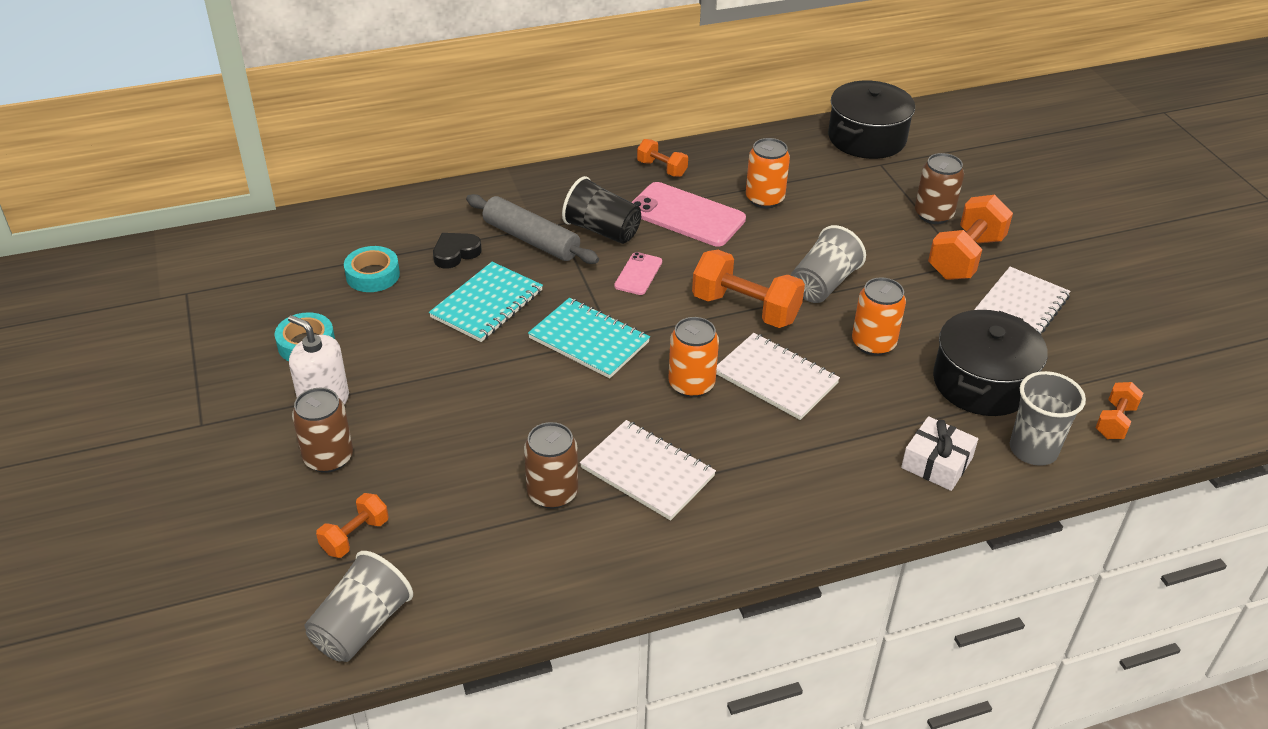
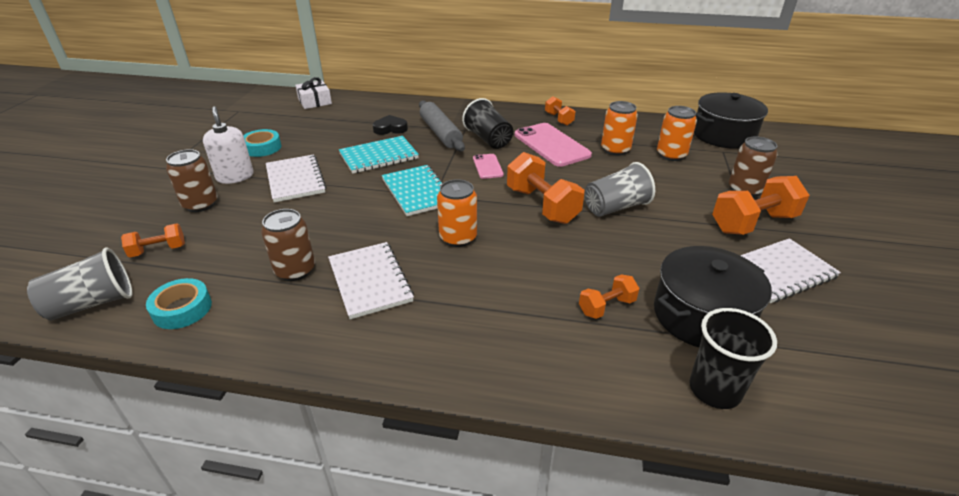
camera: 30 degrees right, 5 degrees down
turquoise tape [344,246,400,292] -> turquoise tape moved to [146,278,212,329]
pink phone [614,252,662,295] -> pink phone turned 60 degrees counterclockwise [473,154,504,179]
white notebook [716,333,840,420] -> white notebook moved to [266,154,327,203]
orange can [852,277,906,356] -> orange can moved to [657,106,697,161]
white gift [901,416,978,491] -> white gift moved to [295,77,332,109]
grey cup [1010,371,1086,466] -> black cup [689,308,777,409]
orange dumbbell [1096,382,1144,439] -> orange dumbbell moved to [579,274,639,319]

